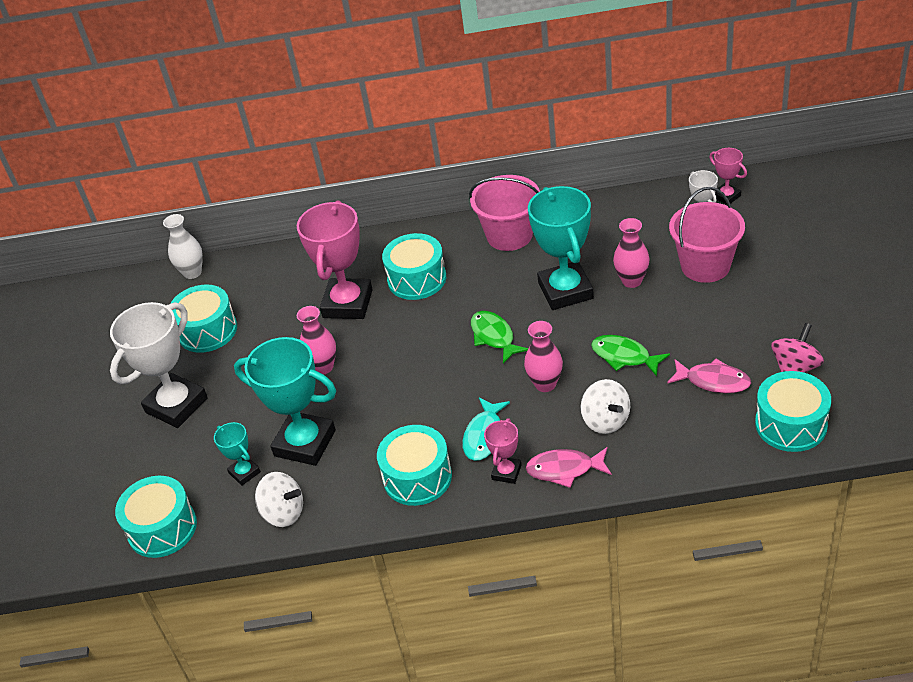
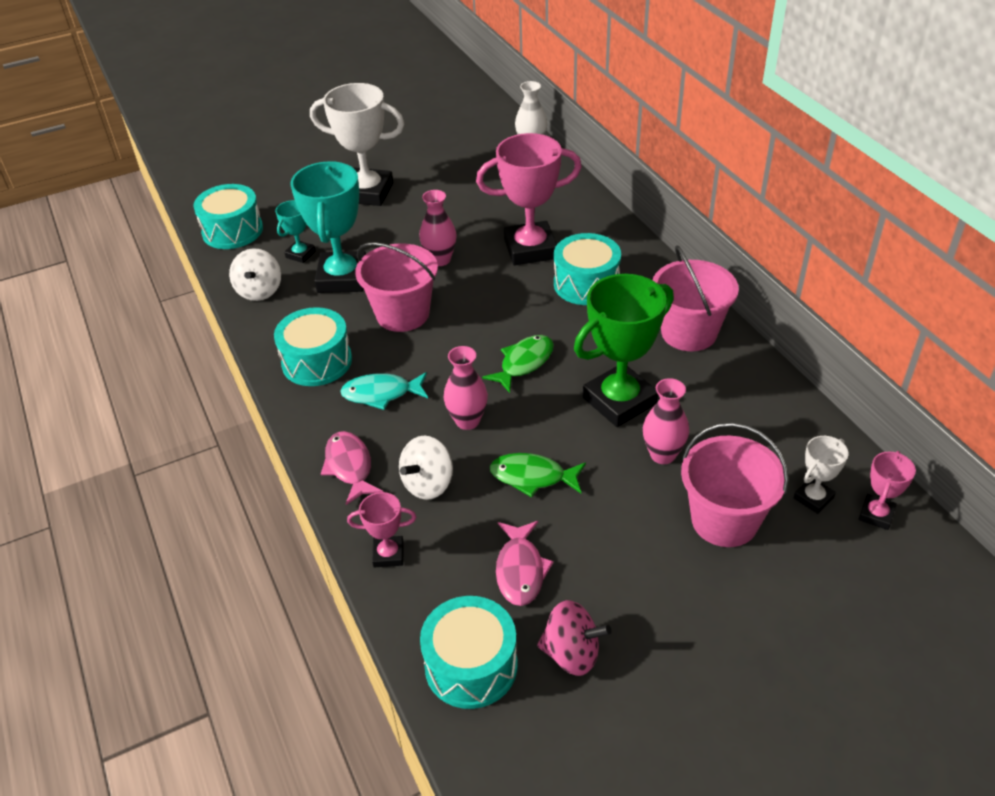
camera: 65 degrees right, 0 degrees up
turquoise drum [170,284,237,353] -> none
pink trophy [484,418,521,484] -> pink trophy moved to [347,492,416,567]
turquoise trophy [528,186,594,310] -> green trophy [574,274,674,427]
green fish [591,335,670,376] -> green fish turned 90 degrees counterclockwise [490,453,586,497]
none -> pink bucket [355,242,438,332]

